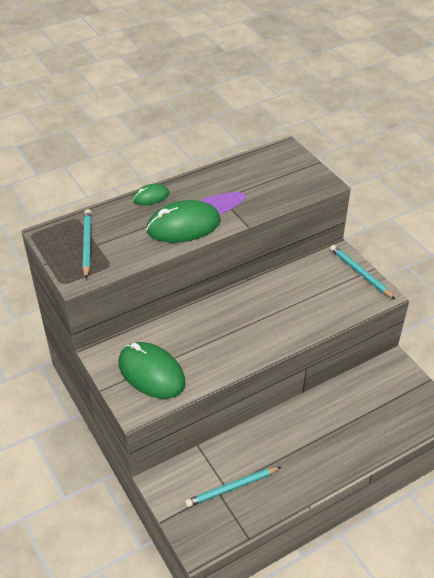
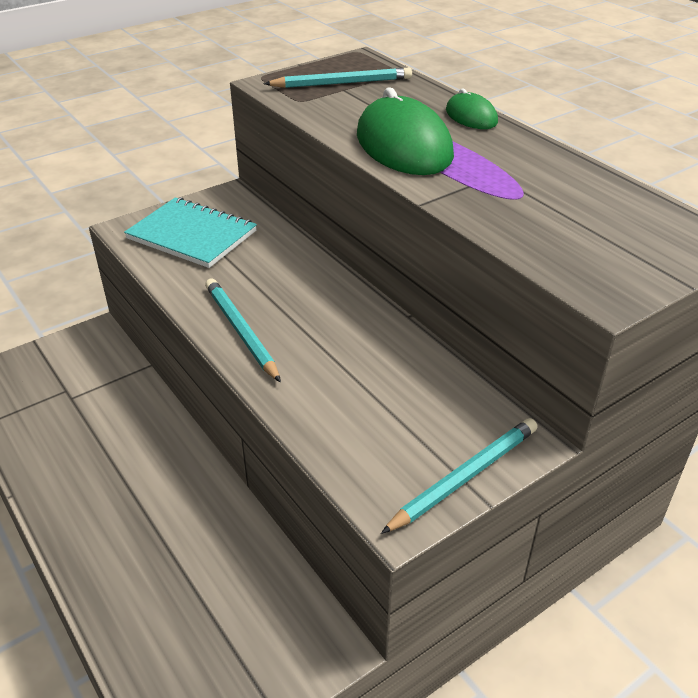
camera: 85 degrees right, 5 degrees down
green mouse [118,342,186,399] -> turquoise notebook [124,197,257,268]
turquoise pencil [185,467,281,507] -> turquoise pencil moved to [205,279,281,383]

